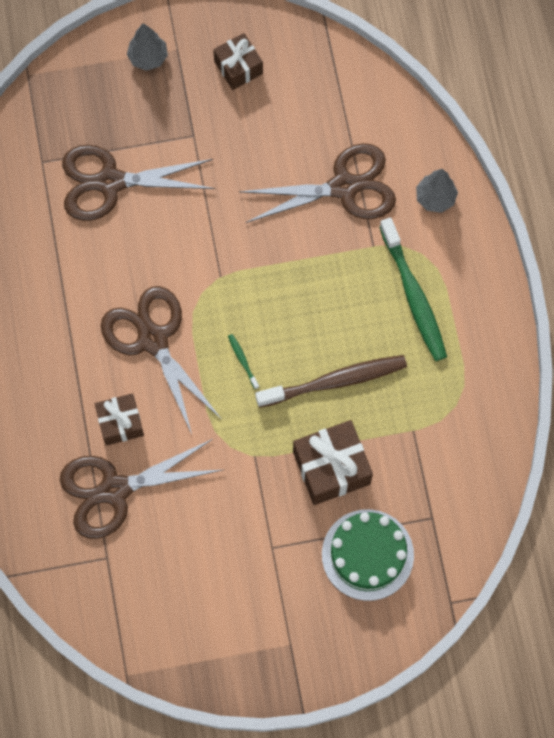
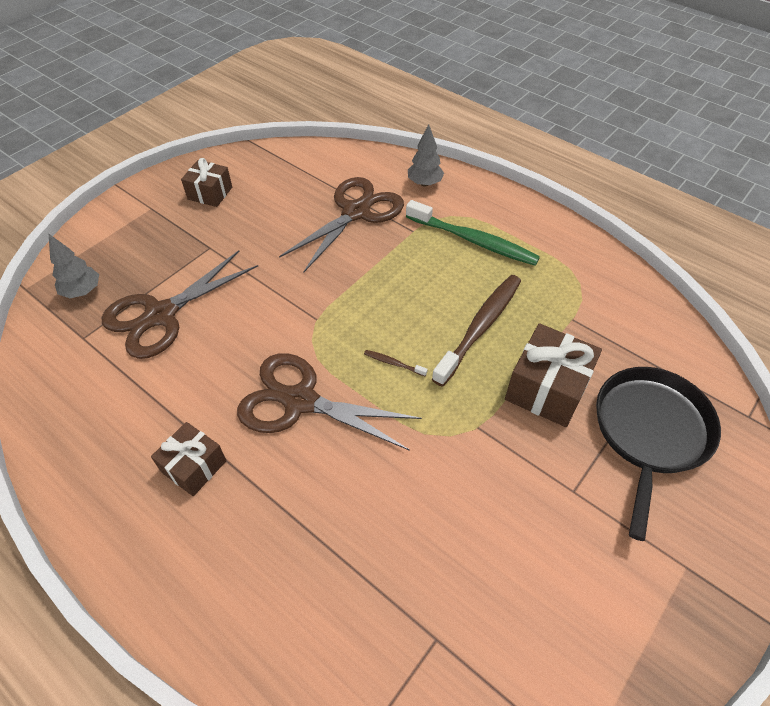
camera: 40 degrees left, 20 degrees down
brown scissors [60,439,222,539] -> none
brown gift [95,393,144,446] -> brown gift moved to [151,422,227,496]
grey tree [127,23,168,71] -> grey tree moved to [49,234,99,298]
green toothbrush [228,334,259,389] -> brown toothbrush [364,350,428,376]
green cake [322,509,414,601] -> black pan [596,367,721,541]

